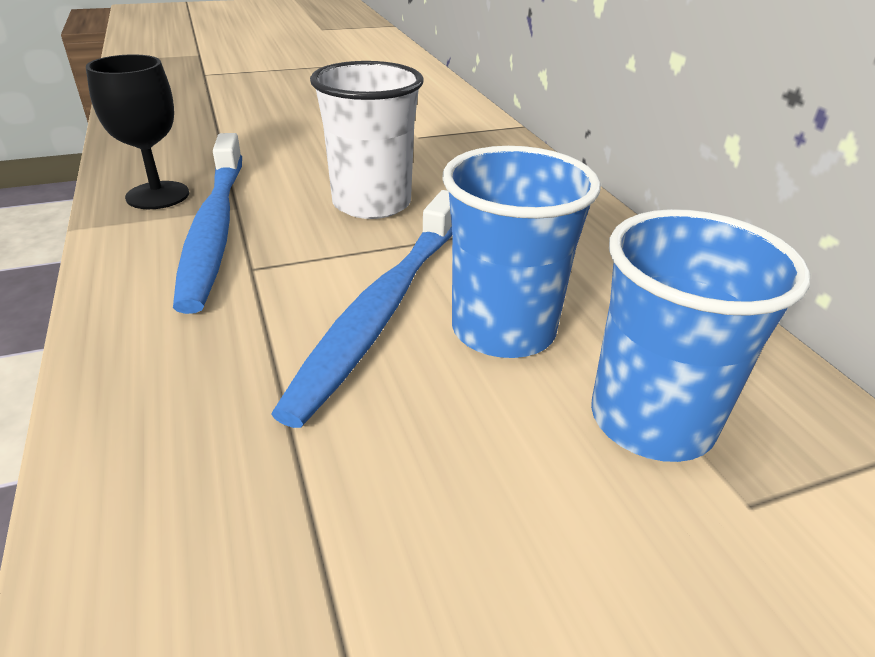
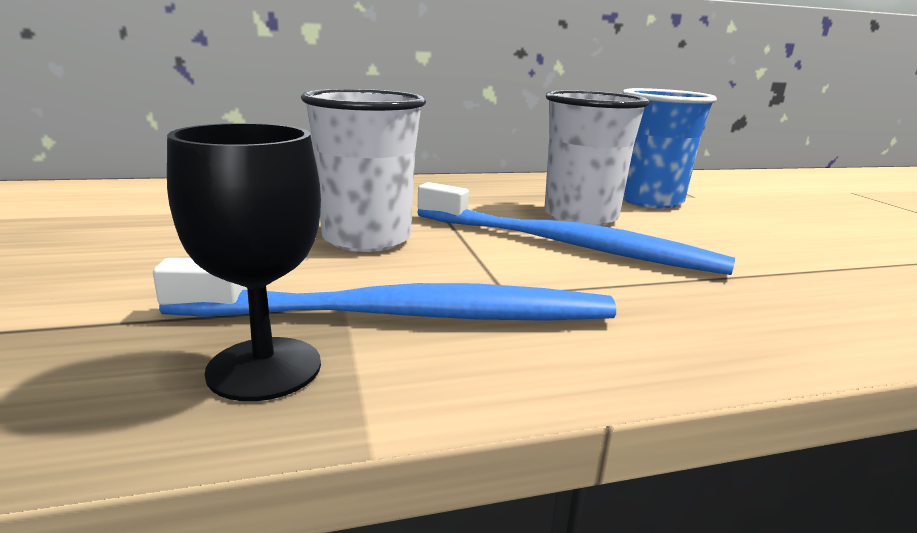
camera: 85 degrees left, 15 degrees down
blue cup [442,146,601,358] -> white cup [544,90,650,226]

